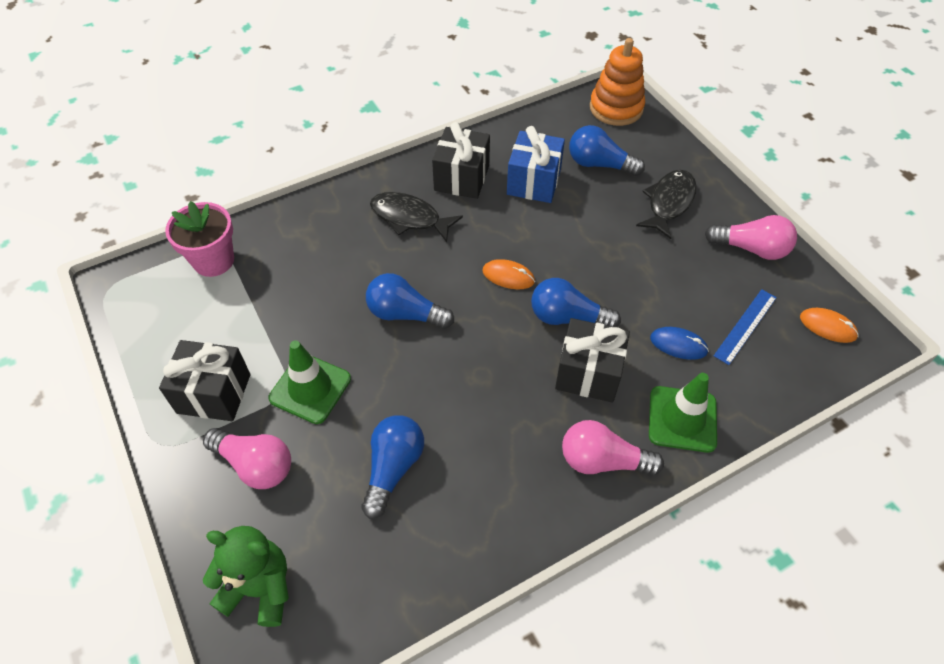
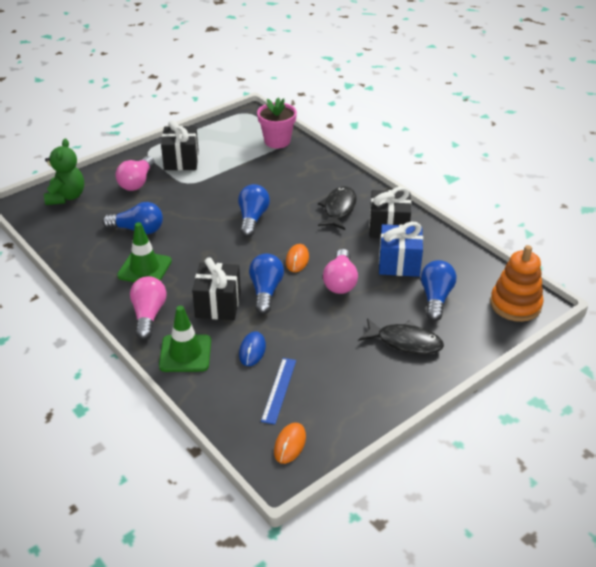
camera: 80 degrees right, 15 degrees down
green traffic cone [268,340,351,424] -> green traffic cone moved to [117,222,172,282]
pink light bulb [705,215,797,260] -> pink light bulb moved to [323,249,358,294]
blue ruler [714,289,777,365] -> blue ruler turned 75 degrees clockwise [261,358,296,424]

